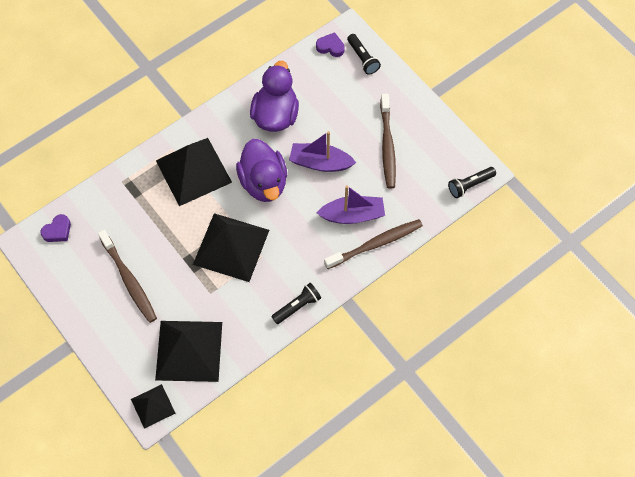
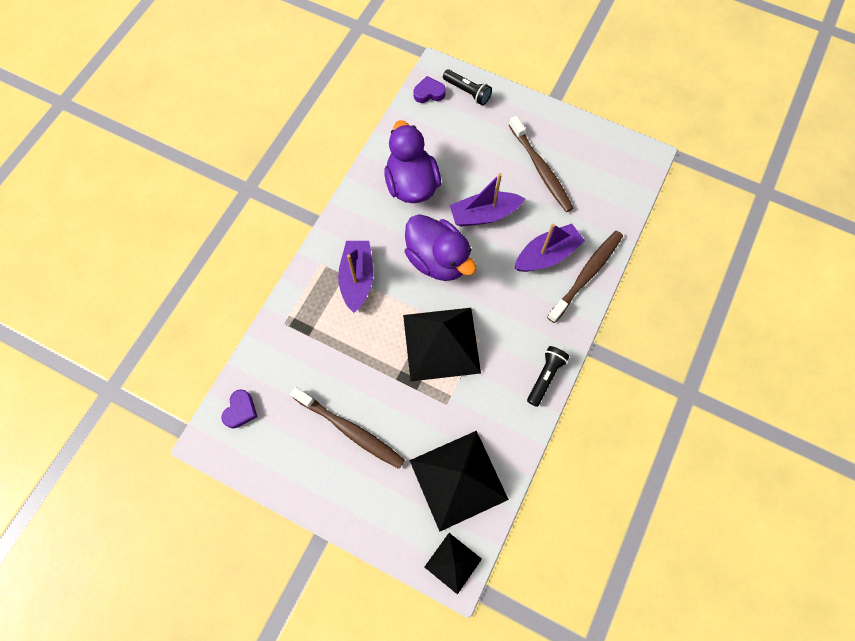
camera: 25 degrees left, 5 degrees up
black pyramid [156,138,232,206] -> purple boat [338,241,373,313]
black flashlight [448,167,496,198] -> none

